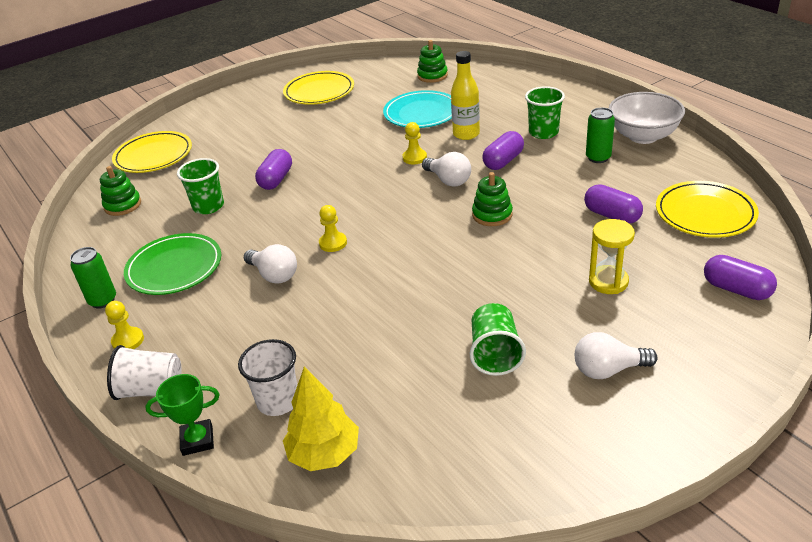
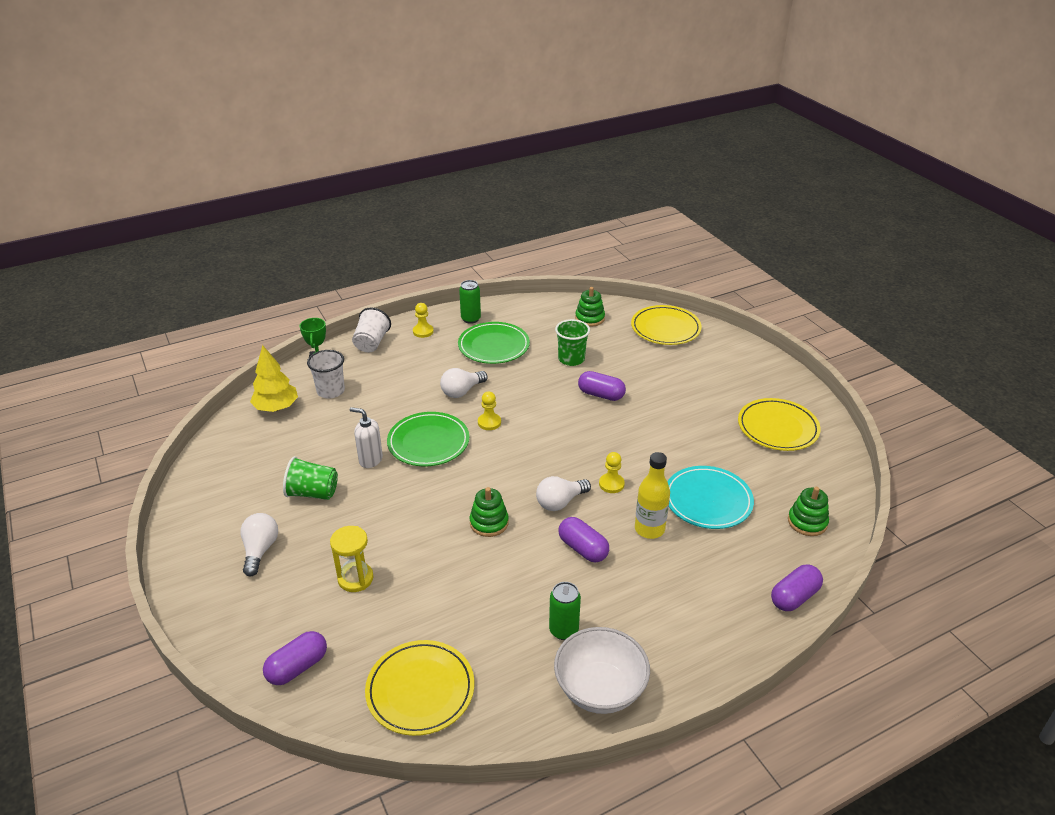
camera: 95 degrees right, 0 degrees up
green cup [525,86,565,139] -> none
purple capsule [584,184,643,224] -> purple capsule moved to [771,565,823,611]
none -> white soap dispenser [350,407,383,468]
none -> green plate [387,412,469,466]

